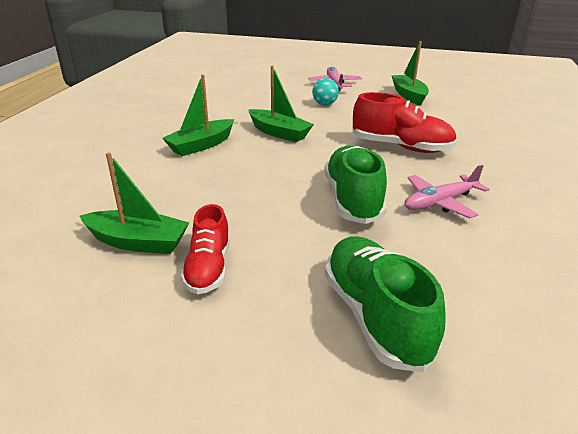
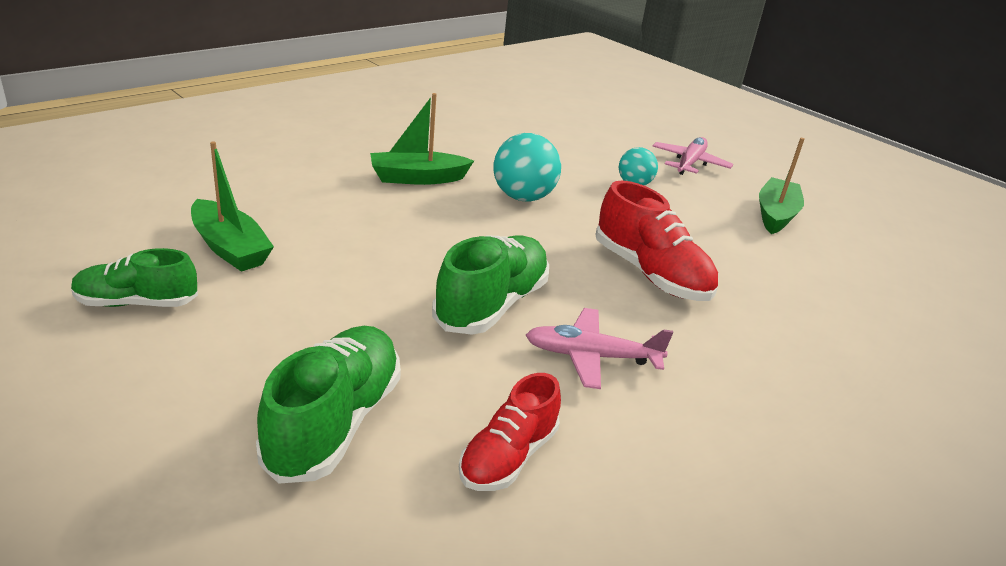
camera: 30 degrees right, 0 degrees up
red shoe [181,204,230,294] -> red shoe moved to [459,373,561,491]
green boat [248,66,314,142] -> turquoise ball [493,133,561,201]
none -> green shoe [71,248,198,307]

